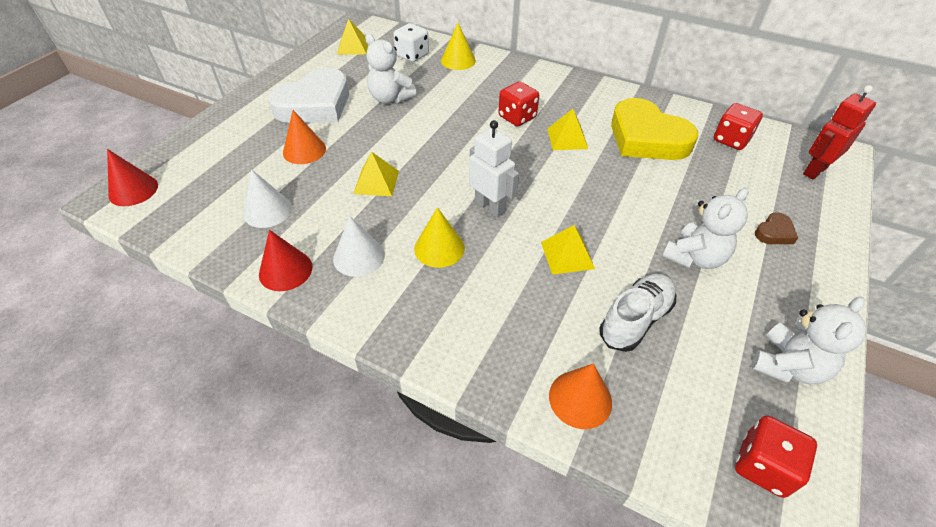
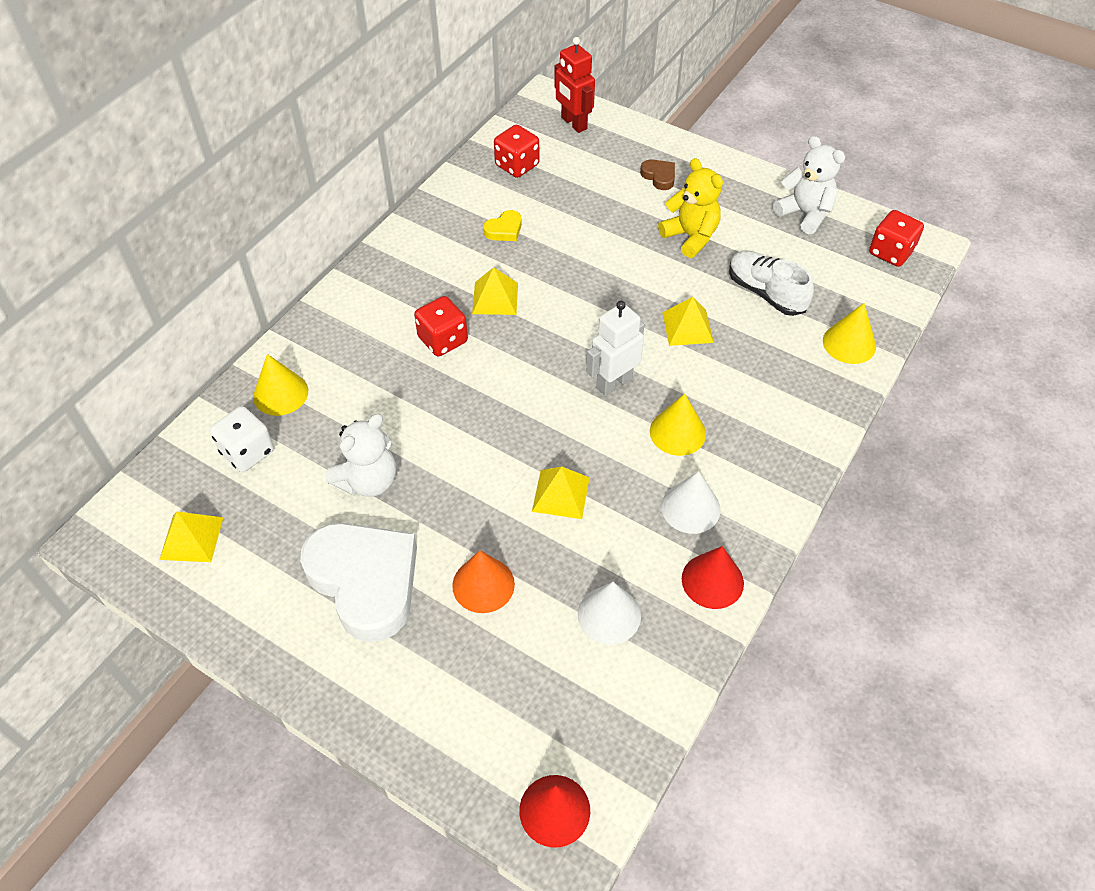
camera: 85 degrees left, 5 degrees up
orange cone [549,364,612,429] -> yellow cone [823,303,876,364]
yellow heart [611,98,698,160] -> yellow heart [483,210,522,241], size x0.41
white teddy bear [662,188,749,269] -> yellow teddy bear [658,158,723,258]

